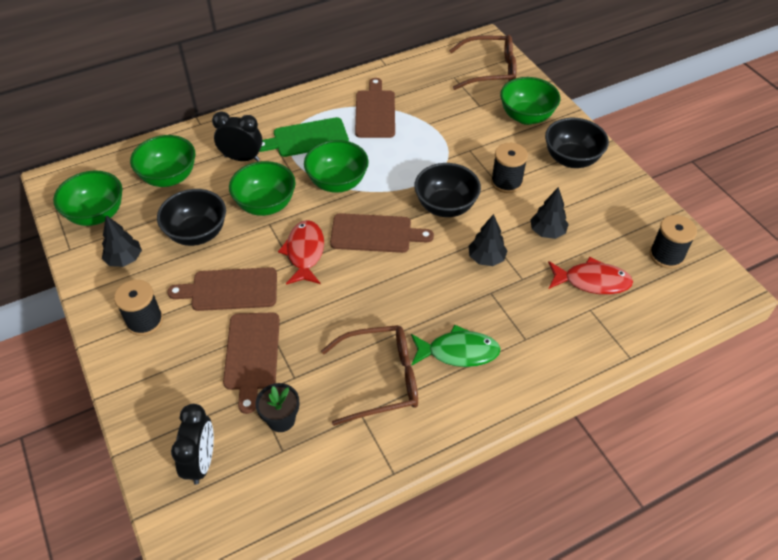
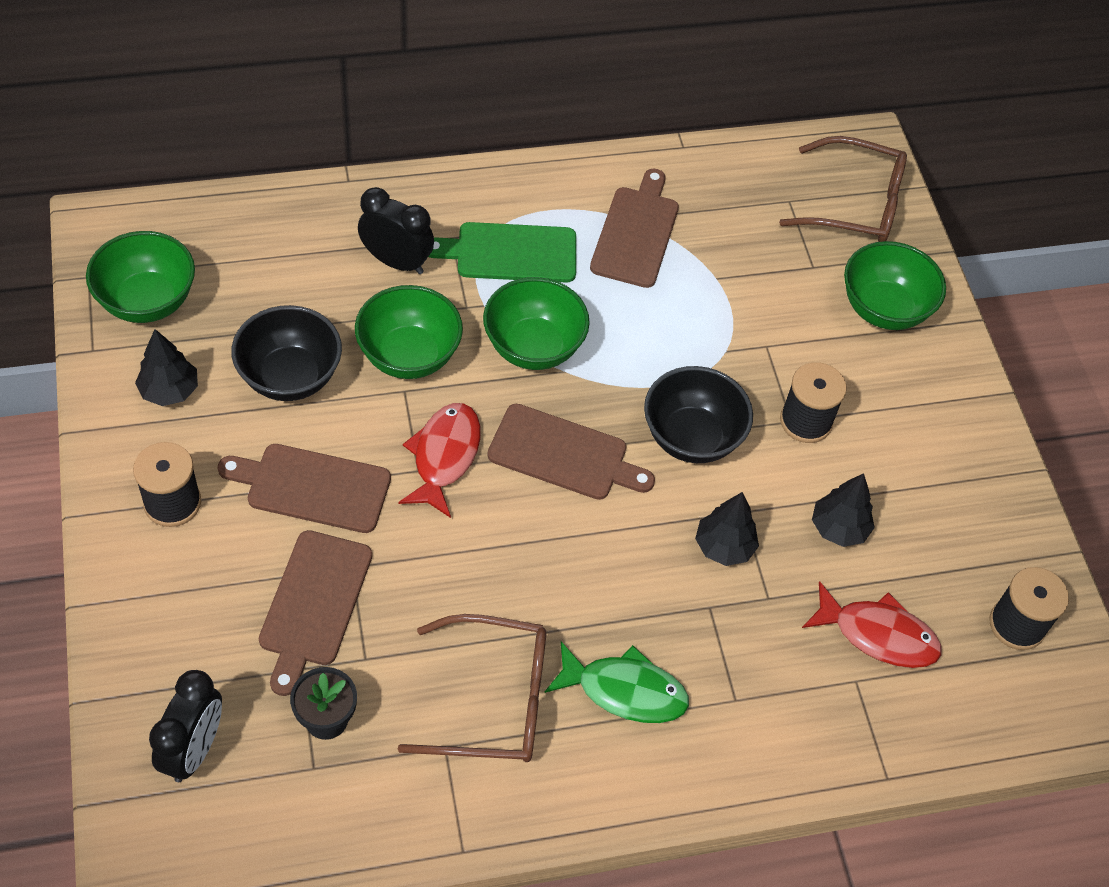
camera: 10 degrees right, 5 degrees up
green bowl [130,135,195,187] -> none
black bowl [545,118,609,168] -> none

